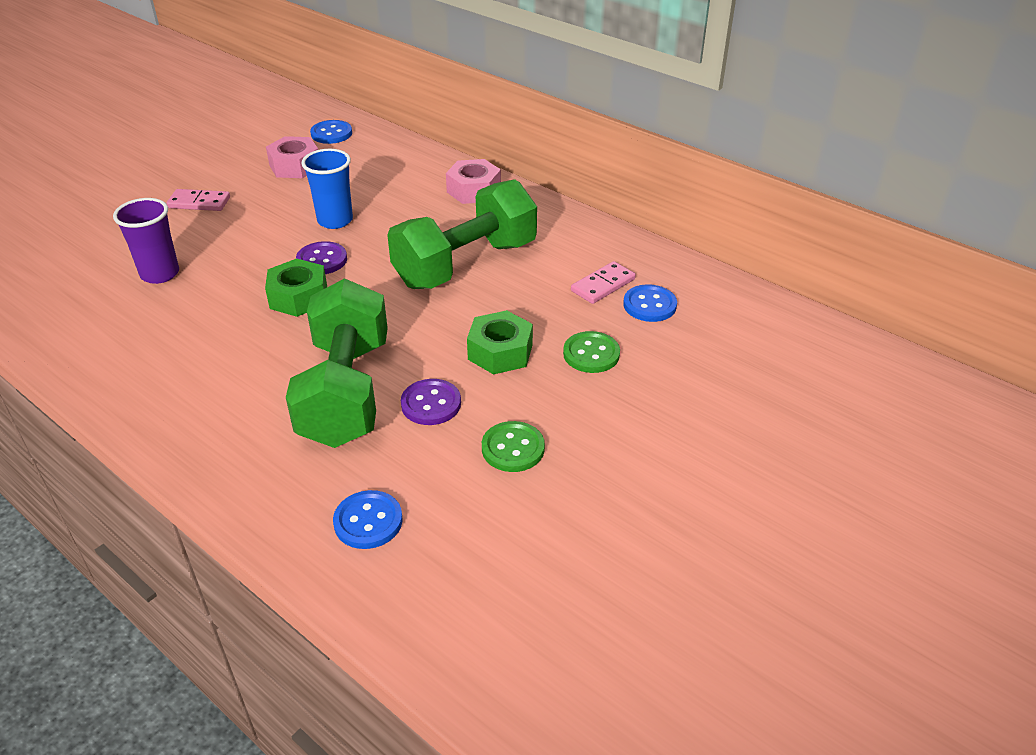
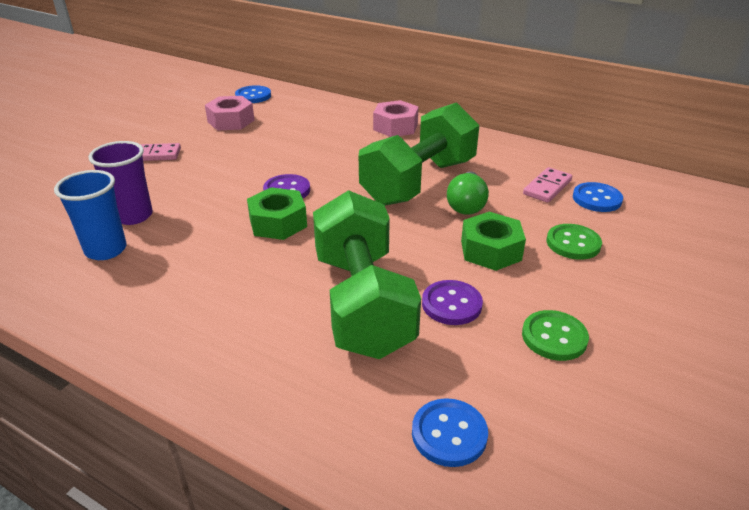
camera: 10 degrees left, 5 degrees down
blue cup [301,149,353,229] -> blue cup moved to [54,170,127,260]
none -> green light bulb [447,172,489,215]

